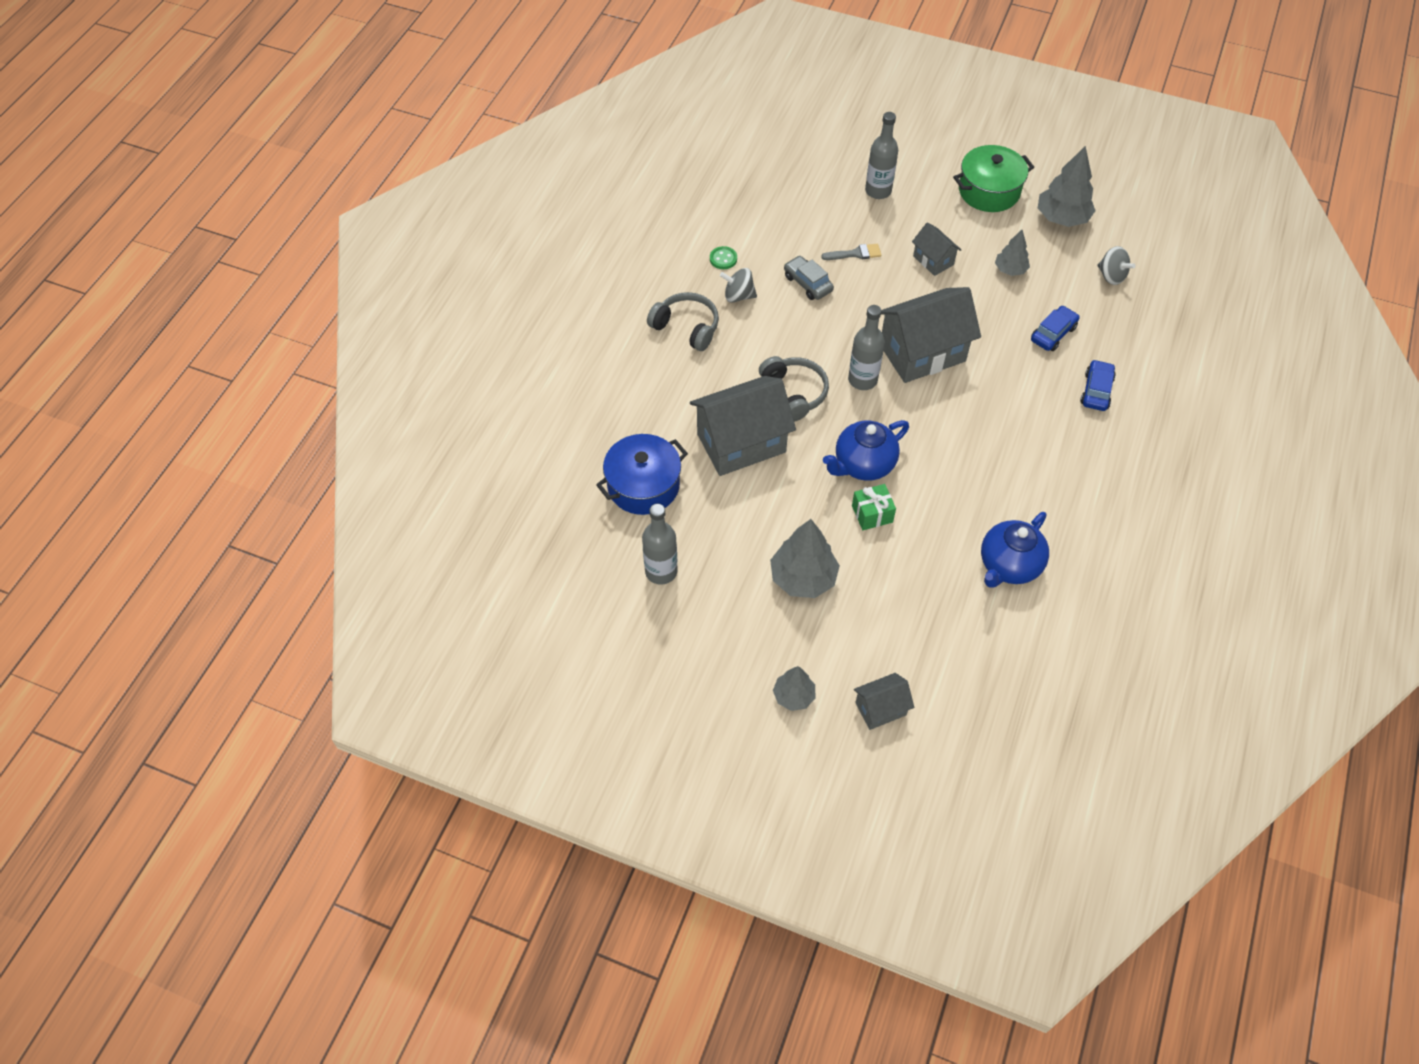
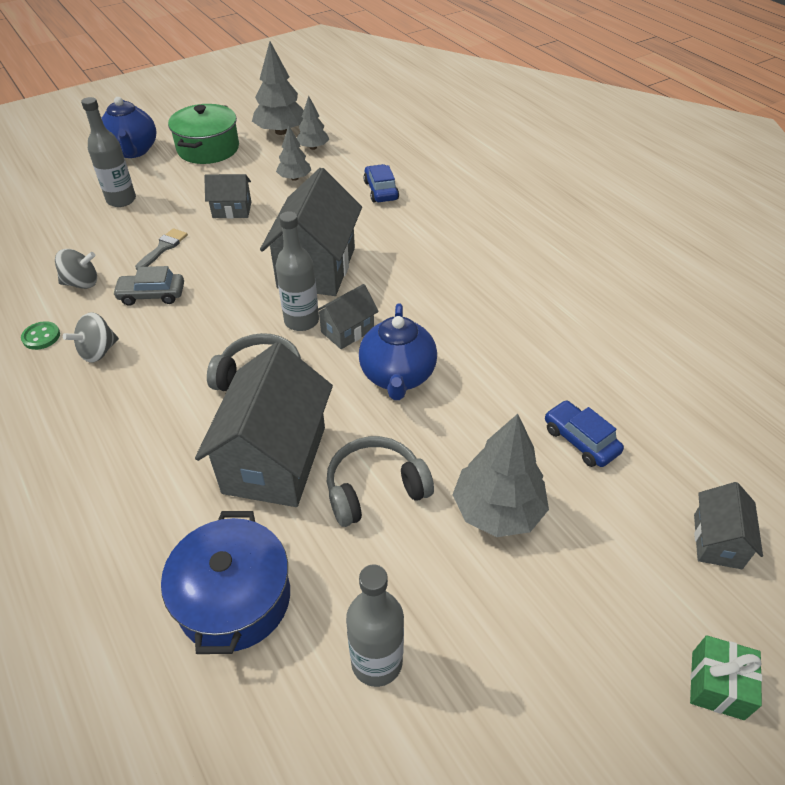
camera: 55 degrees left, 10 degrees down
grey headphones [647,292,719,351] -> grey headphones moved to [327,436,434,527]
grey tree [773,666,816,711] -> grey tree moved to [297,96,329,150]
green gift [852,484,896,530] -> green gift moved to [690,635,762,720]
blue teapot [981,512,1049,588] -> blue teapot moved to [102,97,156,158]
blue car [1080,360,1116,411] -> blue car moved to [545,400,624,467]
grey spinning top [1097,246,1136,285] -> grey spinning top moved to [55,249,97,289]
none -> grey house [314,284,379,349]

